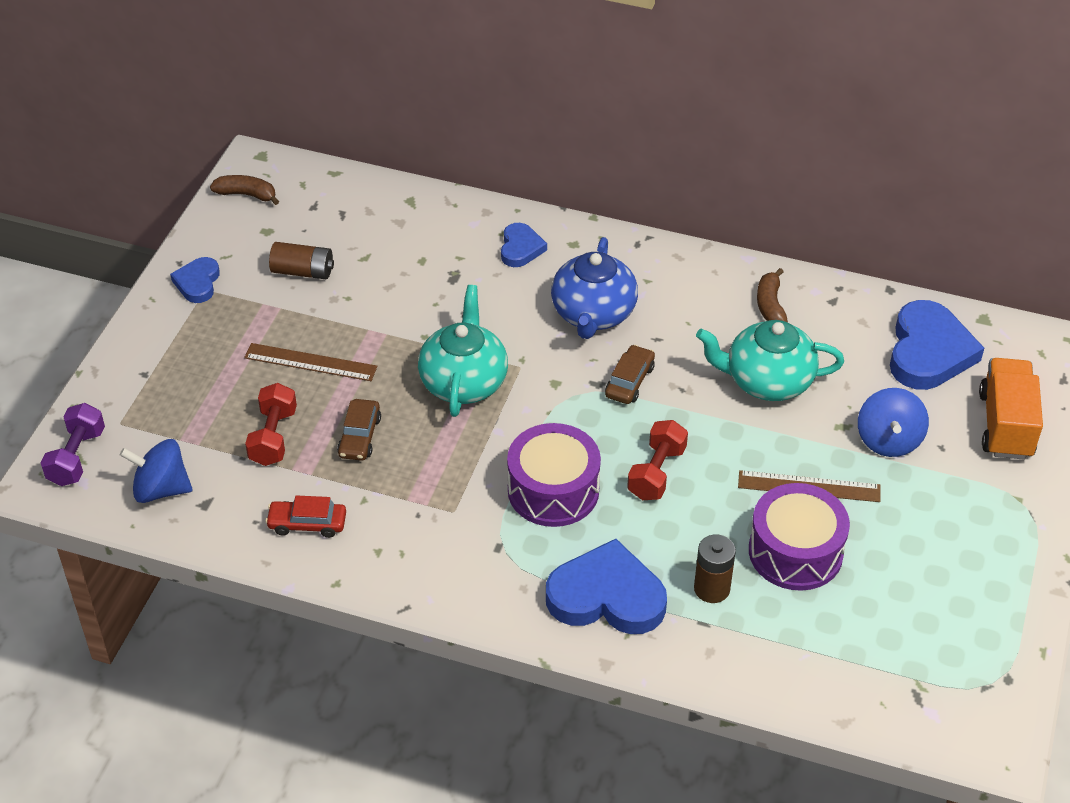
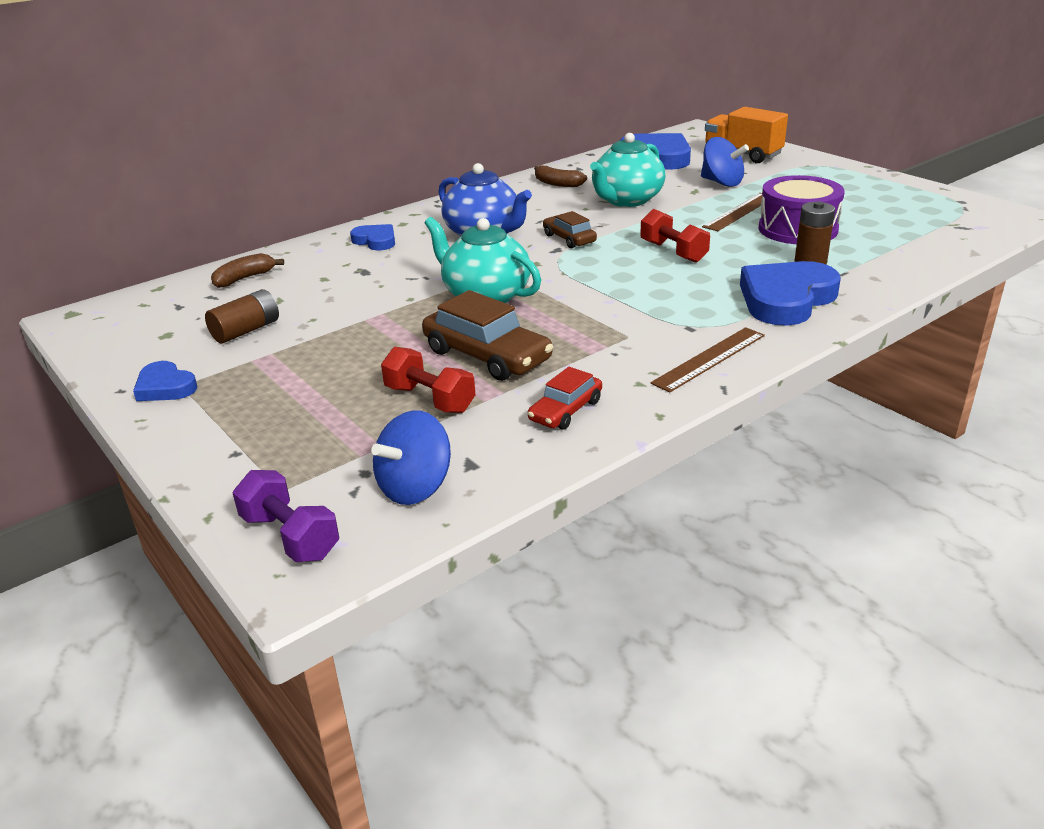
camera: 55 degrees left, 15 degrees down
brown banana [210,175,279,205] -> brown banana moved to [211,253,284,288]
brown ruler [244,343,378,381] -> brown ruler moved to [651,327,765,392]
brown car [337,399,381,461] -> brown car [422,290,553,381], size x1.71
purple drum [507,423,601,527] -> none

